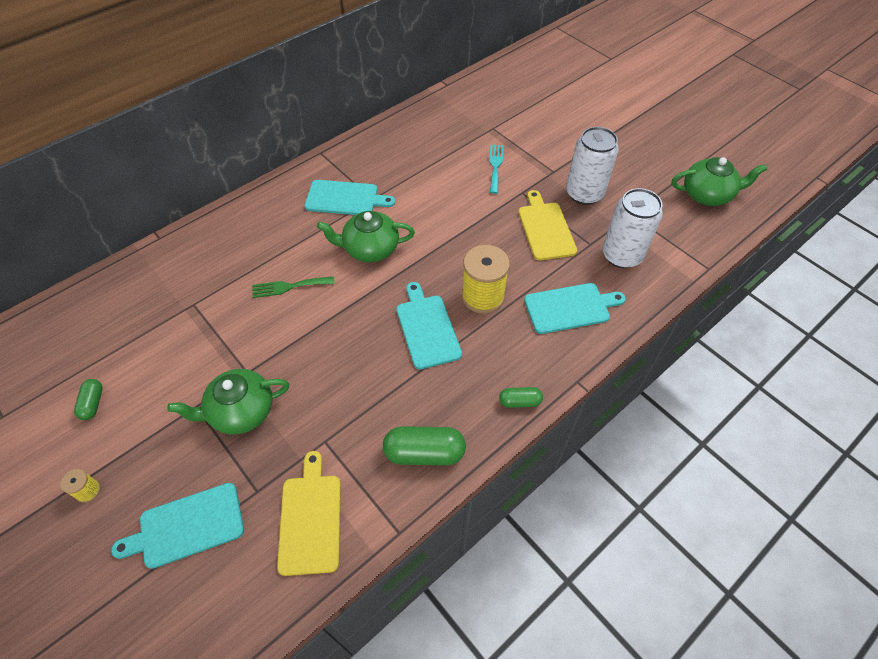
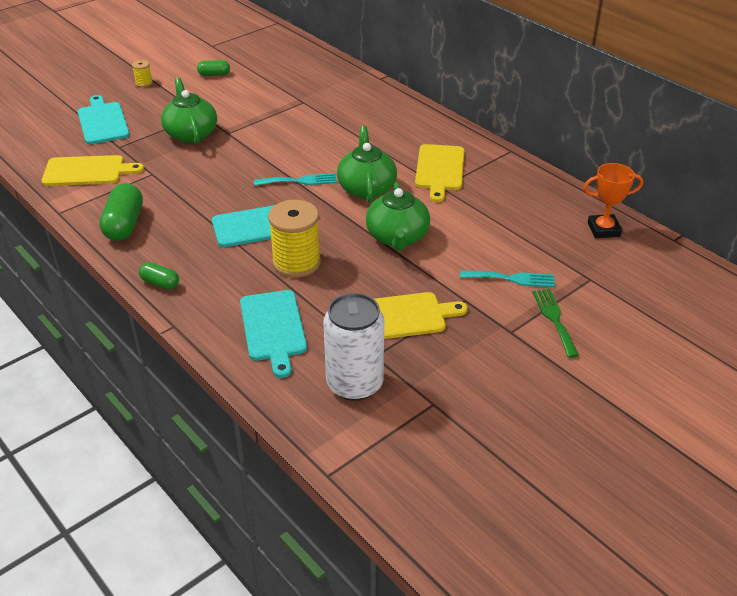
camera: 90 degrees right, 15 degrees down
green fork [252,276,334,298] -> green fork moved to [532,289,579,358]
turquoise cutting board [305,180,395,215] -> yellow cutting board [415,144,464,202]
green capsule [499,387,543,408] -> green capsule turned 60 degrees counterclockwise [139,262,179,290]
white can [566,127,619,205] -> none
green teapot [672,157,767,206] -> green teapot moved to [366,183,430,251]
none -> turquoise fork [254,173,337,186]
none -> orange trophy [583,163,643,238]

